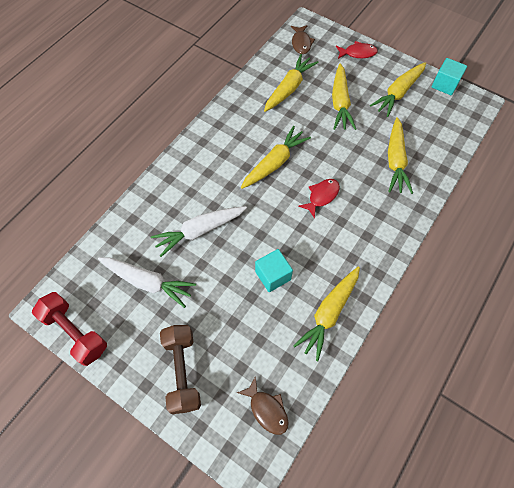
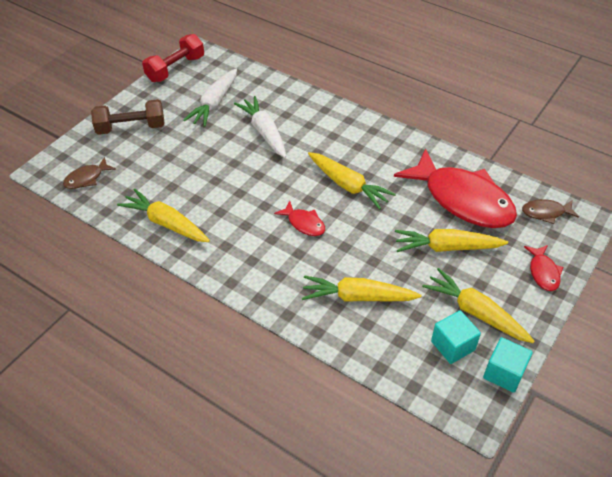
camera: 90 degrees right, 15 degrees down
turquoise cube [255,249,293,292] -> turquoise cube moved to [431,310,481,364]
yellow carrot [264,54,319,112] -> red fish [394,148,517,228]

